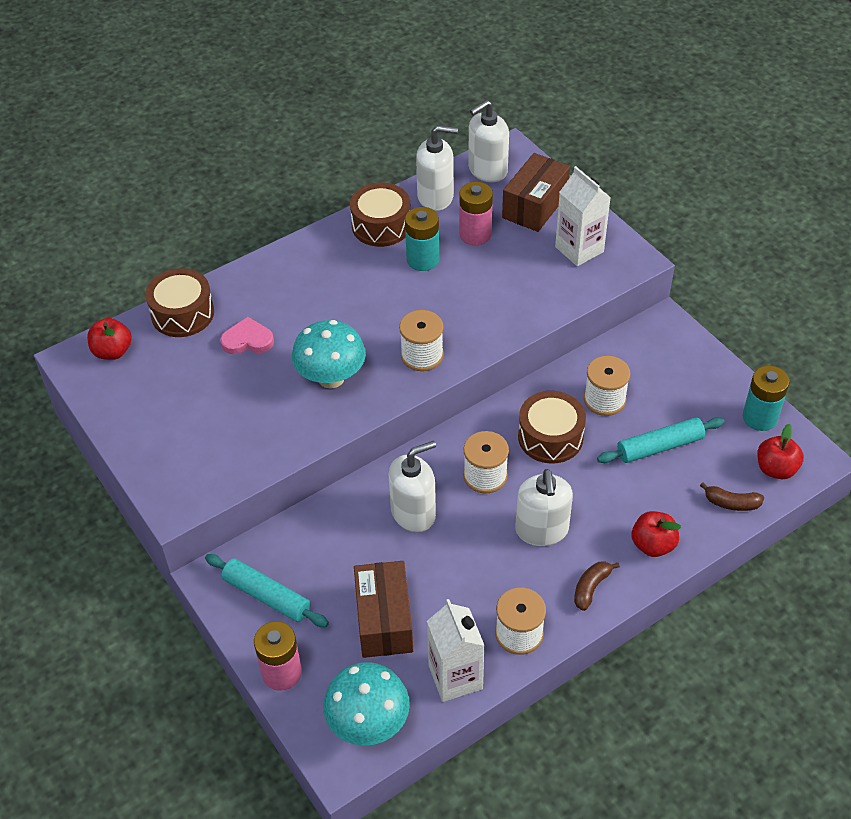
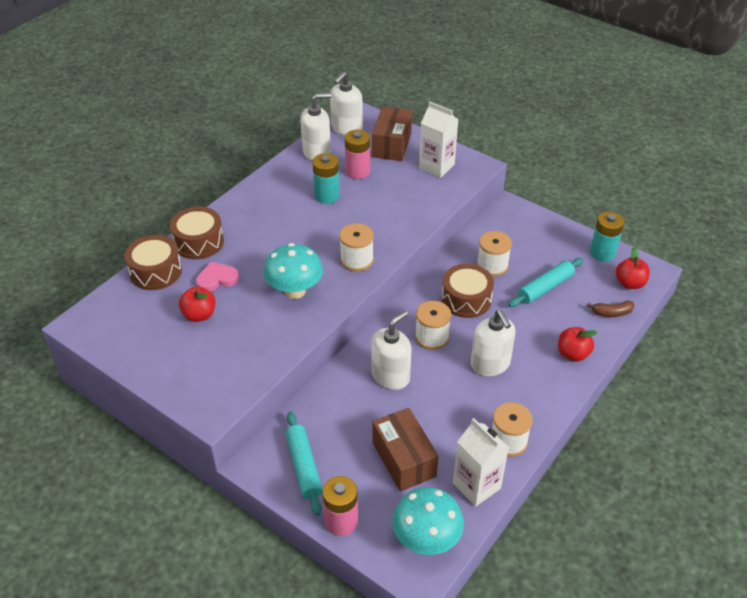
camera: 20 degrees left, 5 degrees down
red apple [87,318,132,360] -> red apple moved to [179,287,216,322]
turquoise rolling pin [205,554,329,627] -> turquoise rolling pin turned 60 degrees clockwise [286,412,322,515]
brown drum [350,183,410,247] -> brown drum moved to [170,206,224,259]
brown banana [574,561,620,611] -> none

